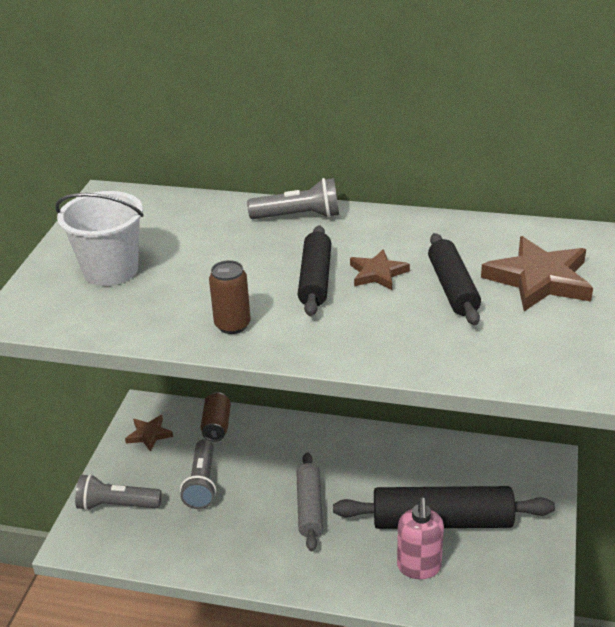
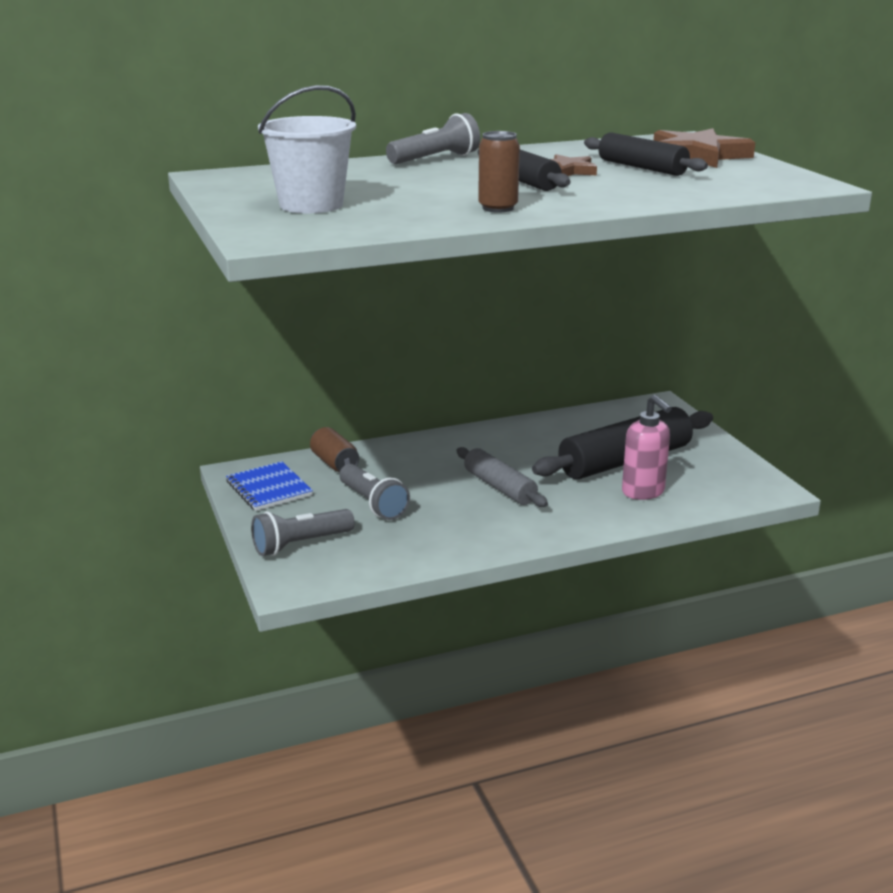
camera: 35 degrees left, 10 degrees down
brown star [125,415,173,452] -> blue notebook [226,461,313,511]

